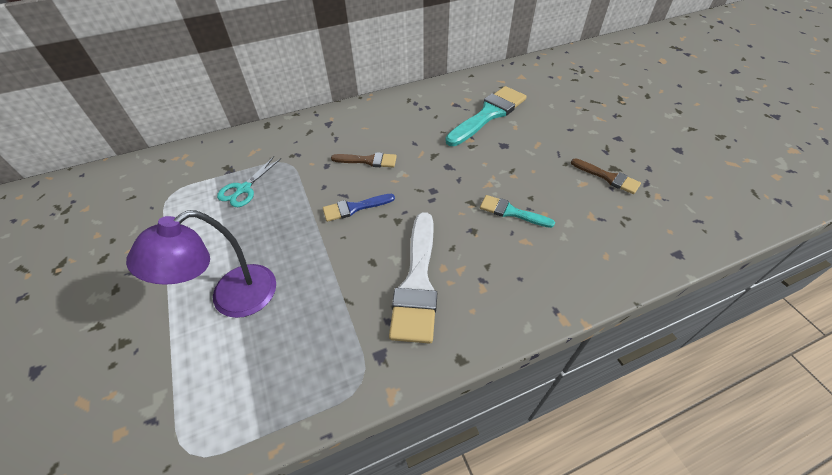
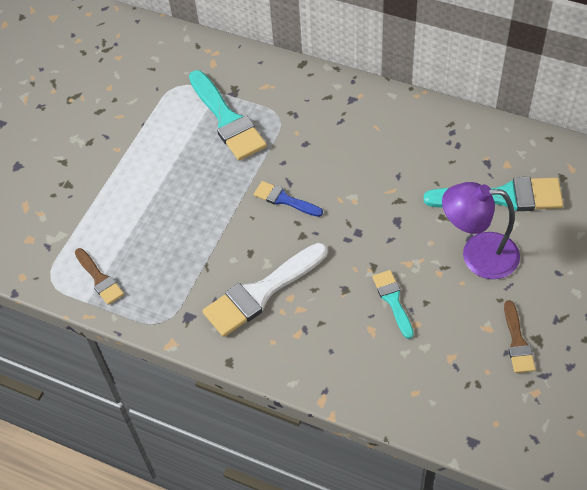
camera: 50 degrees right, 5 degrees up
purple lamp [126,210,276,318] -> purple lamp moved to [442,182,520,279]
turquoise scissors [217,156,281,207] -> turquoise brush [189,70,267,160]
brown brush [331,152,397,167] -> brown brush moved to [75,248,124,305]

